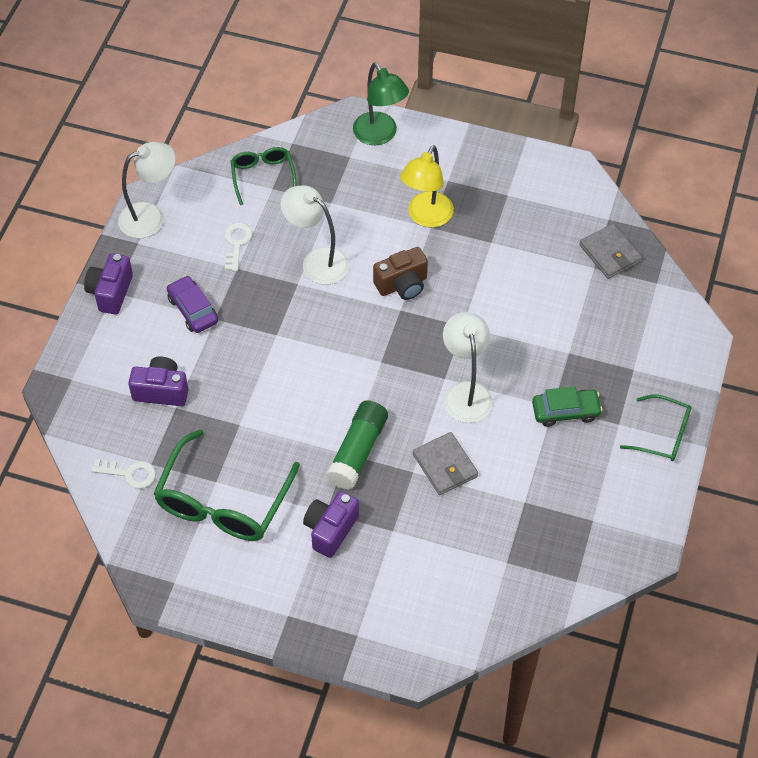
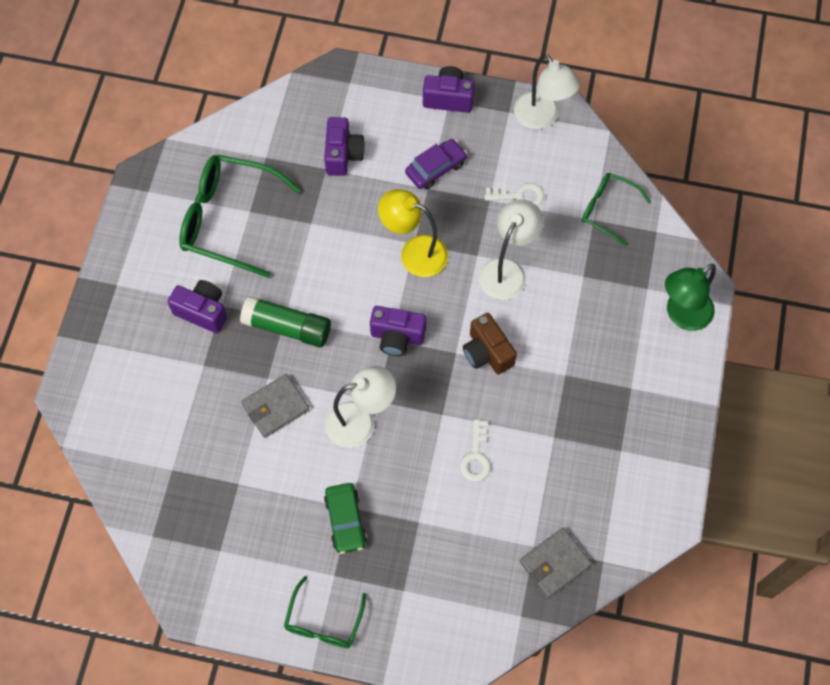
camera: 85 degrees right, 10 degrees up
white key [91,459,156,489] -> white key moved to [460,419,491,482]
green glasses [231,147,297,205] -> green glasses turned 135 degrees counterclockwise [582,173,651,246]
yellow lamp [400,145,454,228] -> yellow lamp moved to [378,189,448,277]
none -> purple camera [370,306,426,356]

